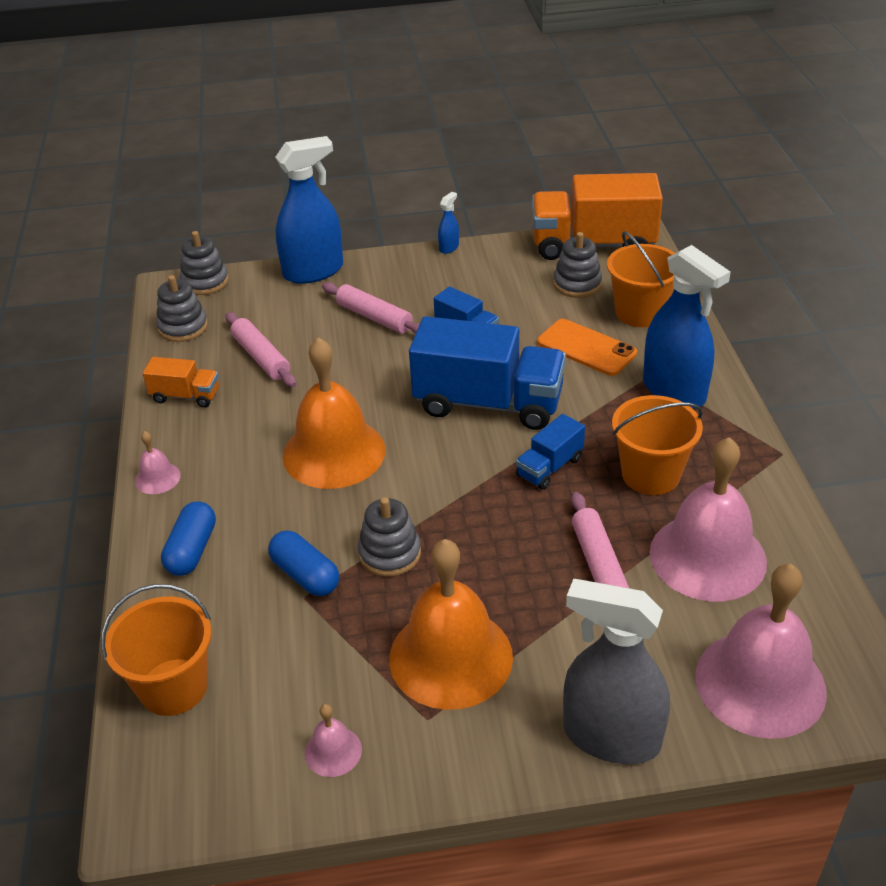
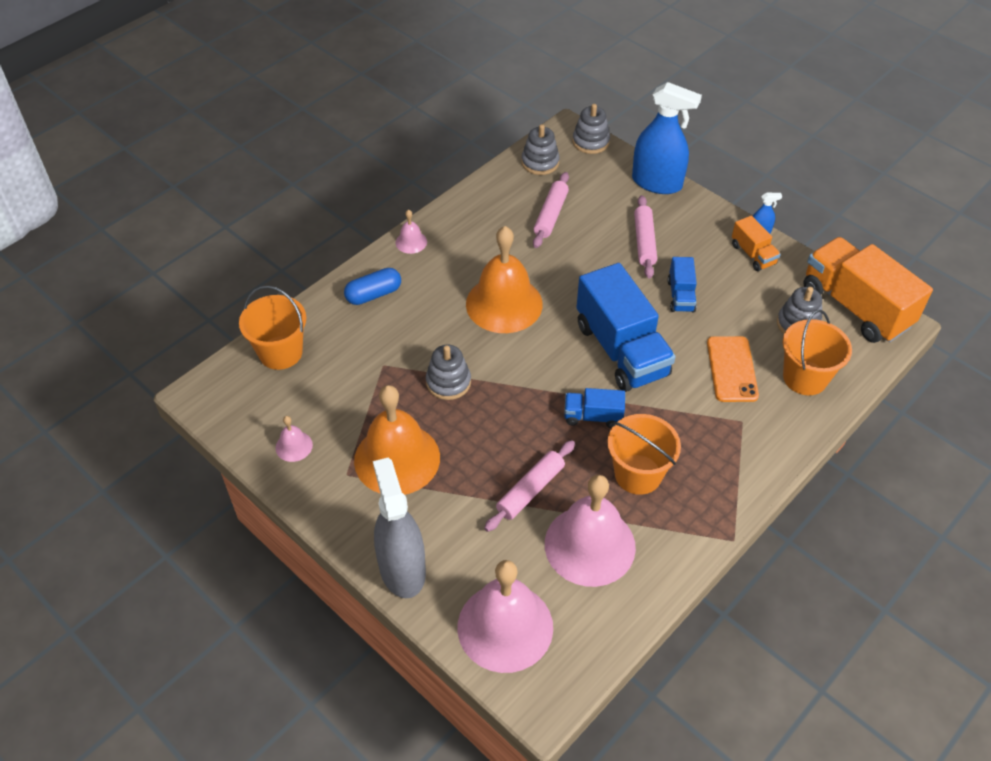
camera: 50 degrees right, 10 degrees up
orange truck [143,357,219,408] -> orange truck moved to [732,216,781,271]
blue capsule [268,530,339,596] -> none
blue spray bottle [643,245,731,409] -> none

